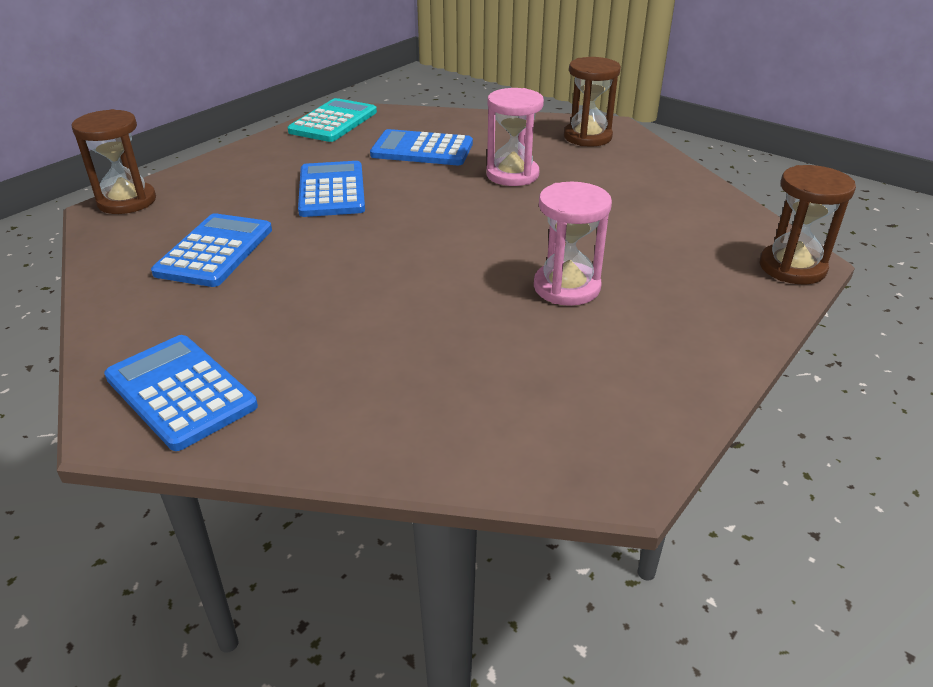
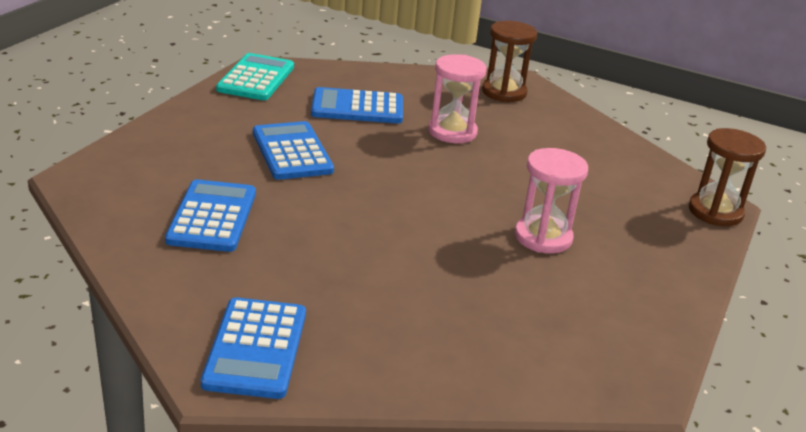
camera: 15 degrees left, 5 degrees down
brown hourglass [72,109,156,214] -> none
blue calculator [104,335,258,451] -> blue calculator turned 120 degrees counterclockwise [201,297,306,399]

